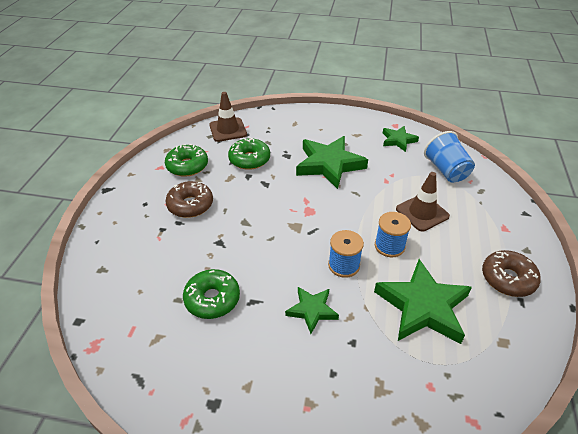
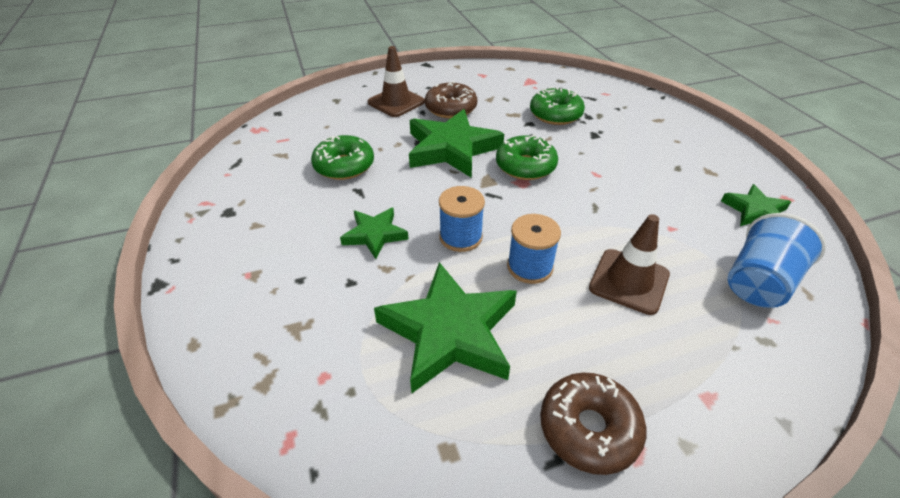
camera: 60 degrees right, 0 degrees up
green donut [165,144,208,177] -> green donut moved to [496,135,558,180]
brown traffic cone [209,92,247,142] -> brown traffic cone moved to [368,46,425,117]
green star [296,136,368,189] -> green star moved to [409,109,504,178]

